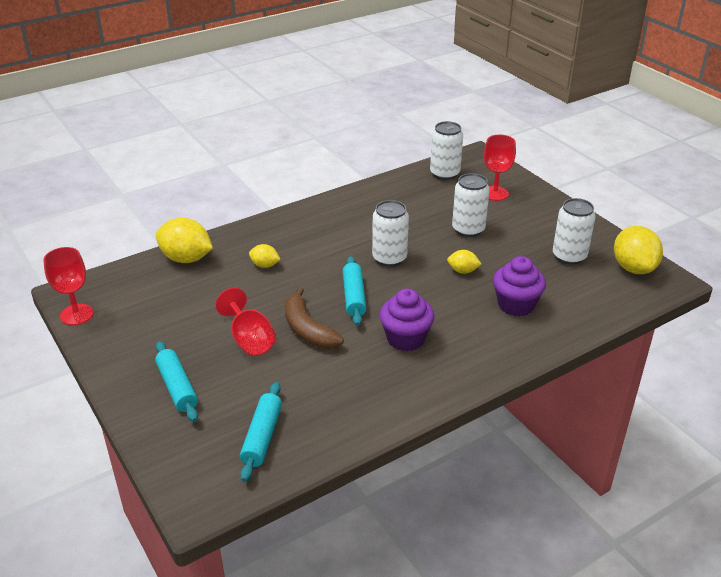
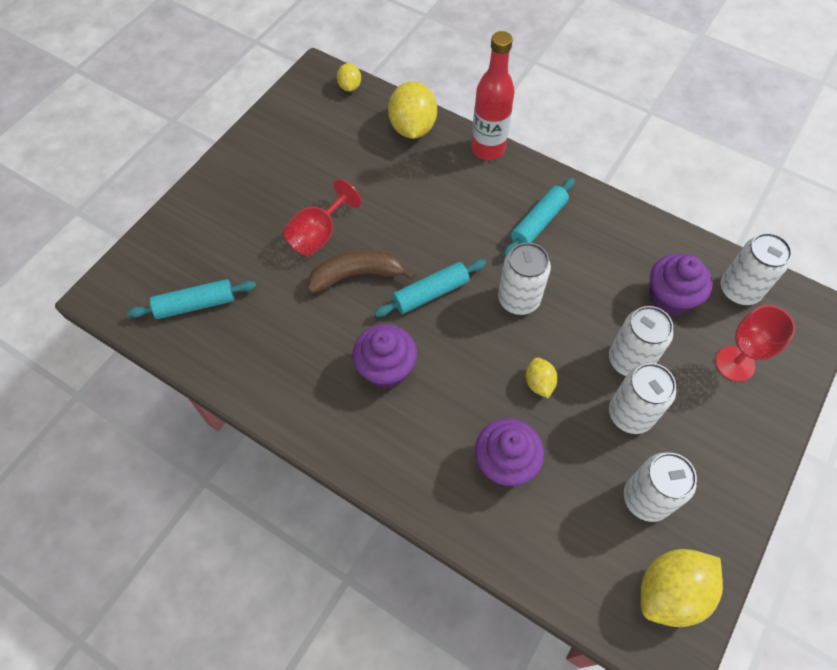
camera: 65 degrees right, 25 degrees up
red goblet [43,247,94,325] -> none
turquoise rolling pin [155,341,198,422] -> turquoise rolling pin moved to [504,178,575,257]
yellow lemon [249,244,281,268] -> yellow lemon moved to [337,63,361,92]
brown banana [285,287,344,349] -> brown banana turned 45 degrees clockwise [308,250,415,294]
none -> red bottle [471,31,515,160]
none -> white can [609,363,676,434]
none -> purple cupcake [650,254,713,316]

